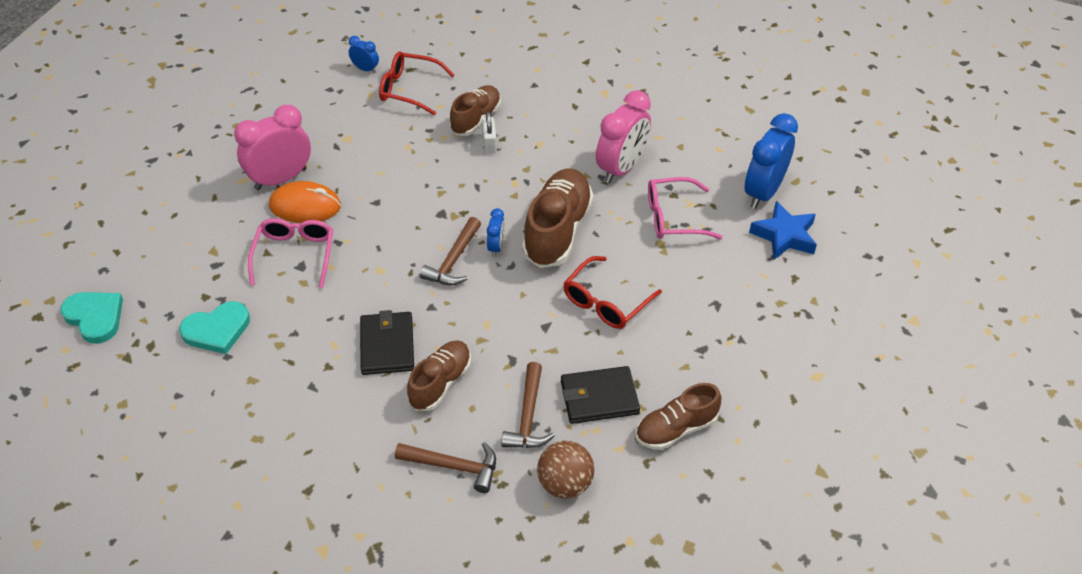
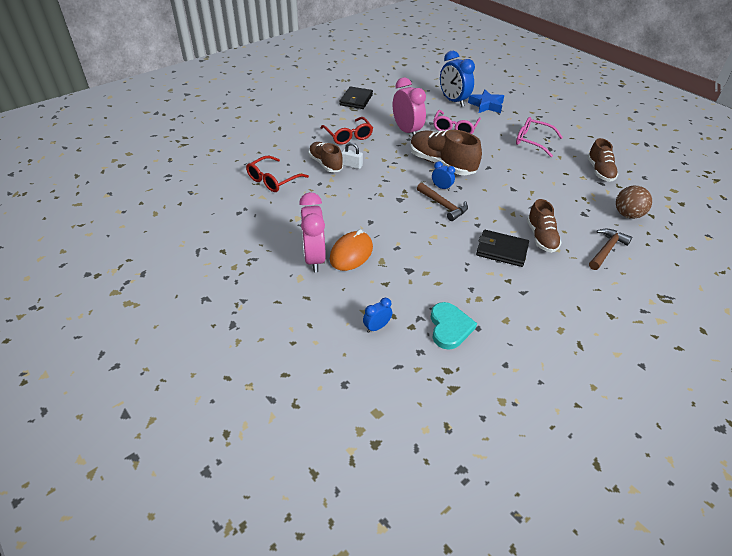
camera: 65 degrees left, 5 degrees down
turquoise heart [60,292,123,344] -> none
pink glasses [248,218,333,288] -> pink glasses moved to [516,117,563,157]
blue clock [349,36,379,73] -> blue clock moved to [363,298,392,333]
brown shoe [407,340,471,411] -> brown shoe turned 150 degrees counterclockwise [527,199,562,253]
brown hammer [501,362,555,448] -> none
black wallet [561,366,640,424] -> black wallet moved to [340,86,373,109]
red glasses [563,256,662,329] -> red glasses moved to [321,117,373,145]

